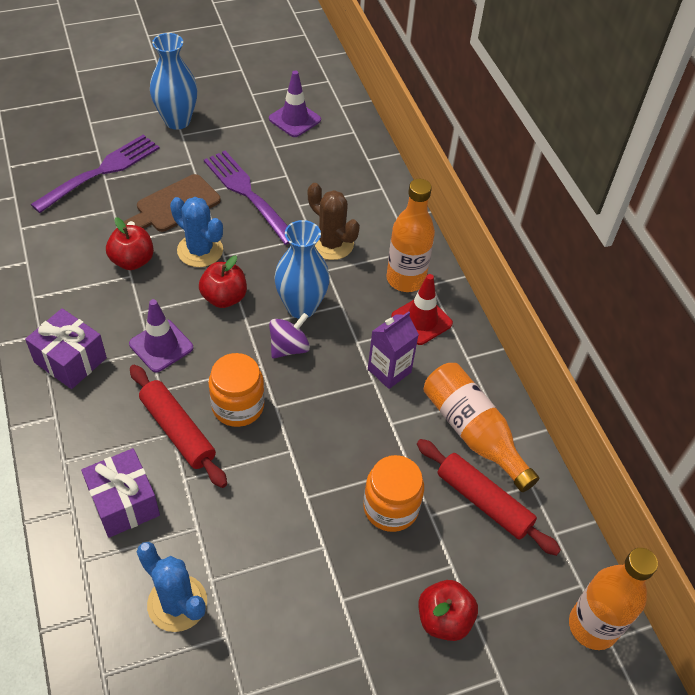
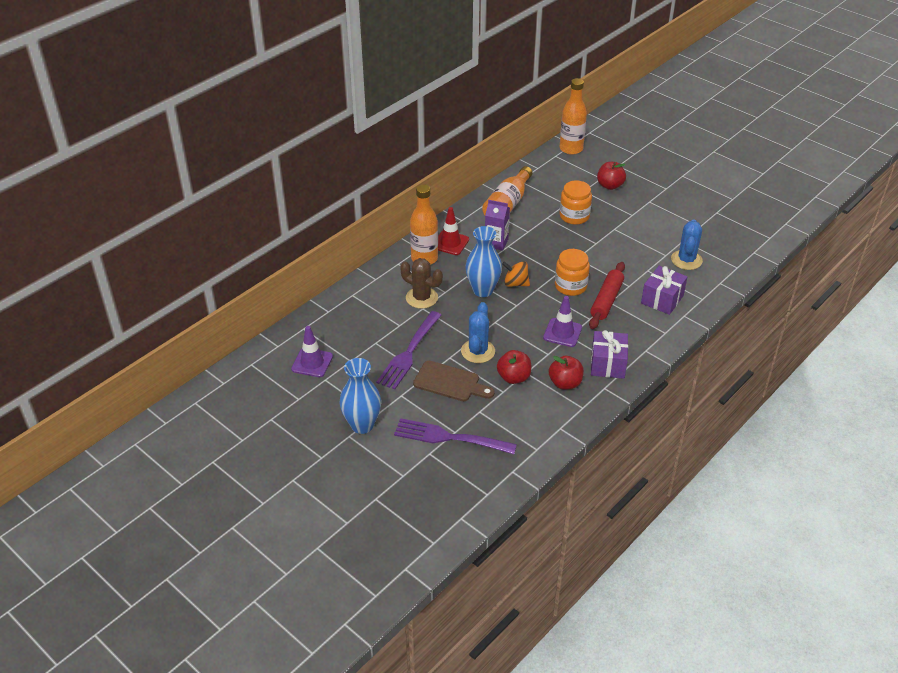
camera: 115 degrees left, 10 degrees down
red apple [199,256,247,308] -> red apple moved to [549,356,584,390]
purple spinning top [269,313,310,359] -> orange spinning top [502,261,530,287]
brown cactus [308,183,360,260] -> brown cactus turned 75 degrees counterclockwise [400,258,443,309]
red rolling pin [417,439,561,556] -> none

